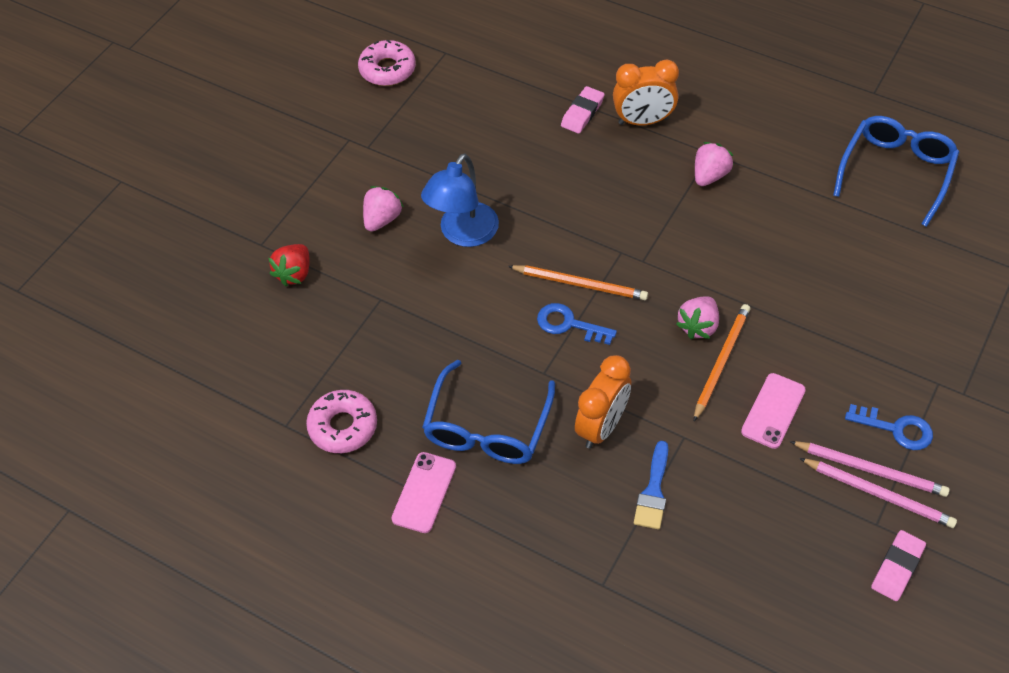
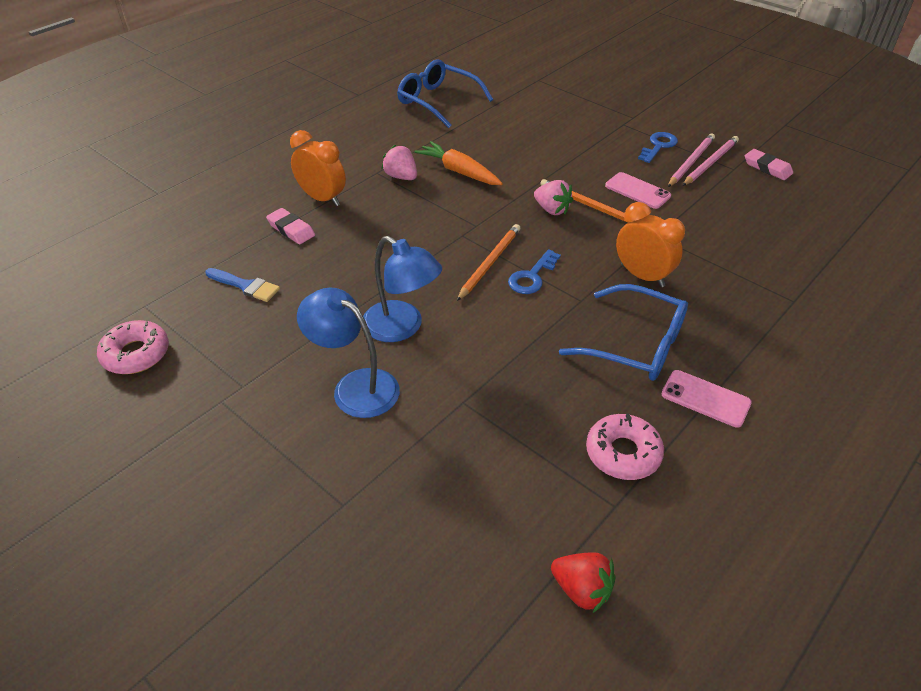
camera: 80 degrees left, 10 degrees down
red strawberry [269,244,310,286] -> red strawberry moved to [551,552,615,613]
pink strawberry [363,186,404,232] -> blue lamp [297,288,400,418]
orange clock [613,60,679,126] -> orange clock turned 60 degrees counterclockwise [290,130,346,206]
blue brush [634,441,668,529] -> blue brush moved to [205,268,280,302]
none -> orange carrot [414,141,503,185]

